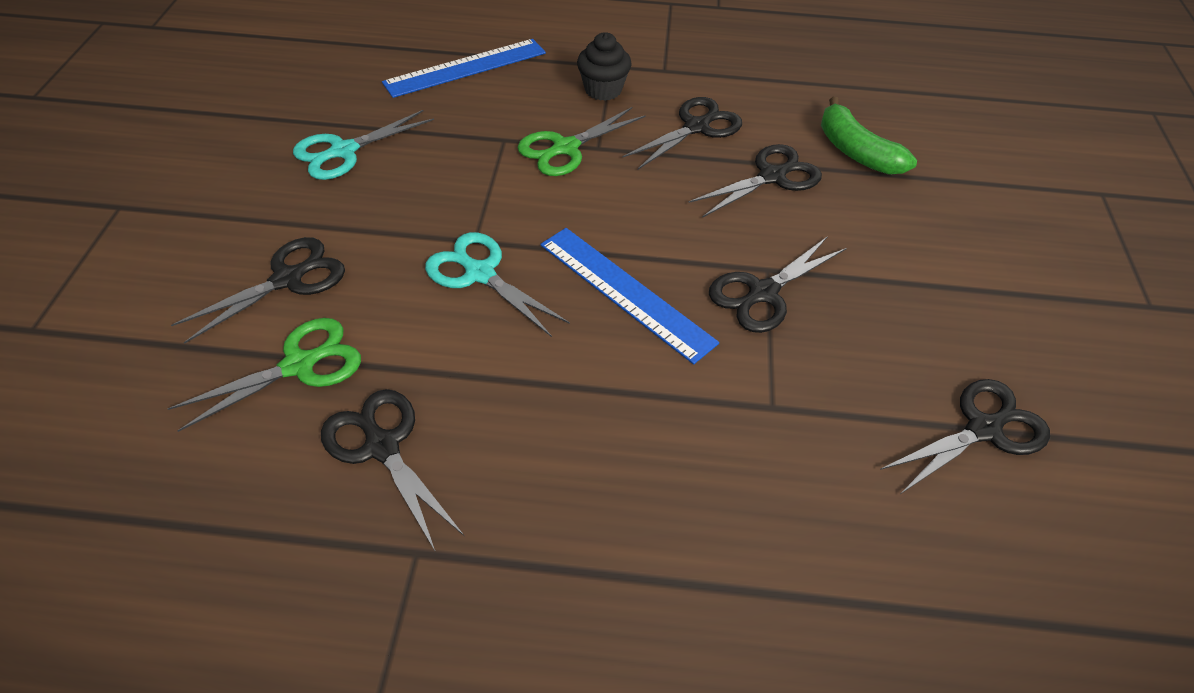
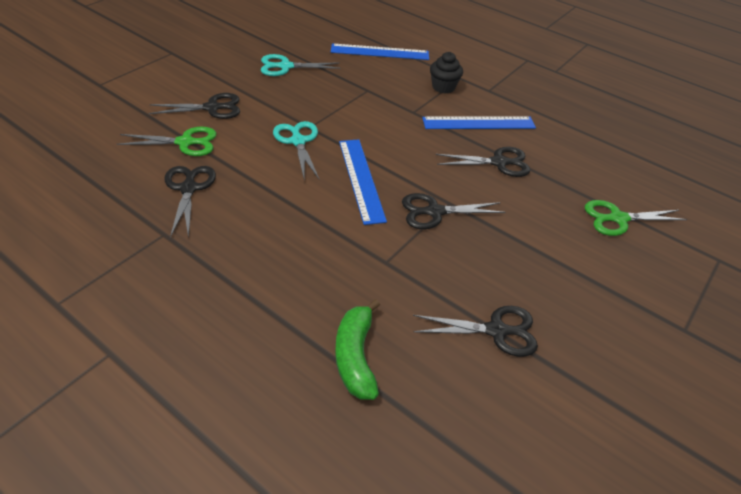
camera: 30 degrees right, 5 degrees down
green scissors [517,107,646,176] -> green scissors moved to [585,200,687,236]
black scissors [623,97,742,169] -> blue ruler [422,117,536,129]
green banana [821,97,917,175] -> green banana moved to [335,299,380,400]

